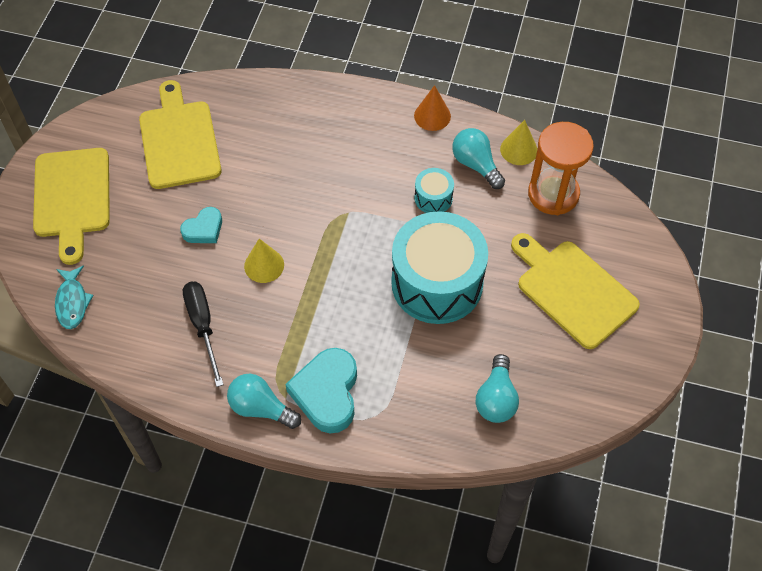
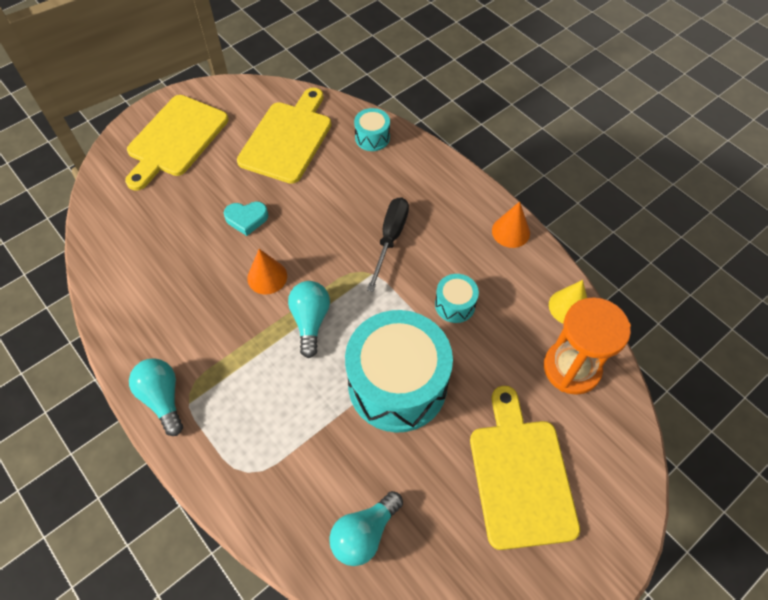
camera: 35 degrees right, 0 degrees up
turquoise fish [55,265,94,329] -> none
black screwdriver [183,282,224,387] -> black screwdriver moved to [367,197,409,292]
yellow cone [244,239,284,283] -> orange cone [247,249,287,294]
turquoise heart [285,348,357,433] -> none
turquoise light bulb [452,128,505,189] -> turquoise light bulb moved to [288,281,330,358]
none -> turquoise drum [354,108,390,151]

